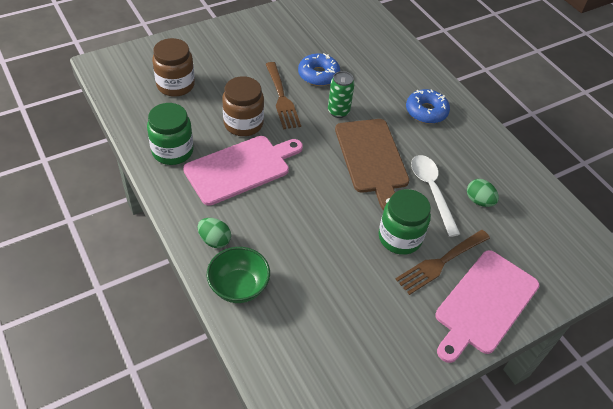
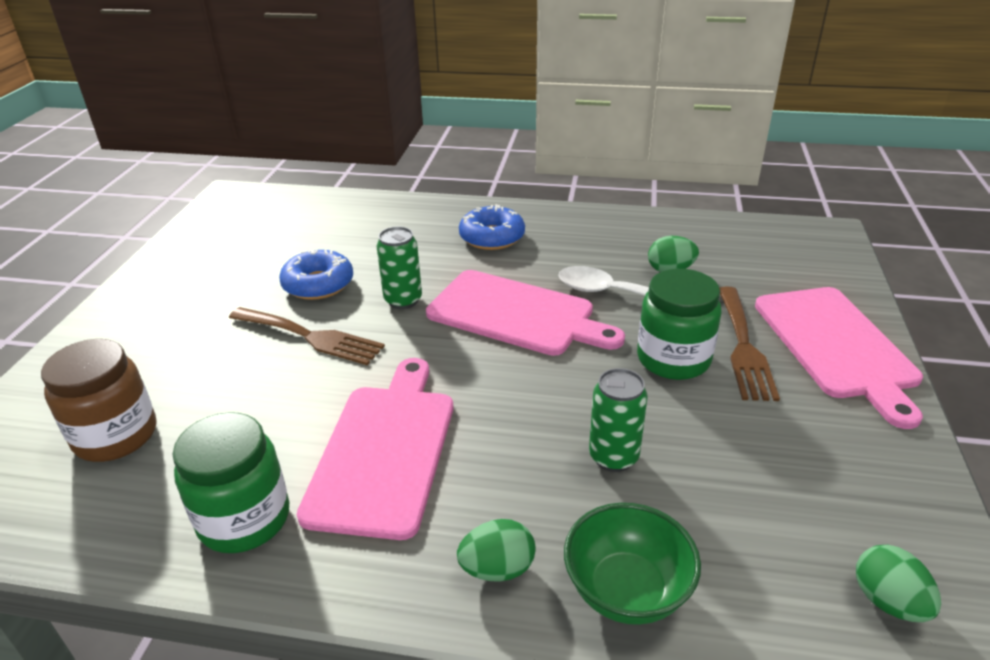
camera: 45 degrees left, 15 degrees down
brown jar [222,76,264,136] -> none
brown cutting board [335,119,409,210] -> pink cutting board [426,270,625,356]
none -> green can [589,368,648,472]
none -> green egg [856,545,941,622]

